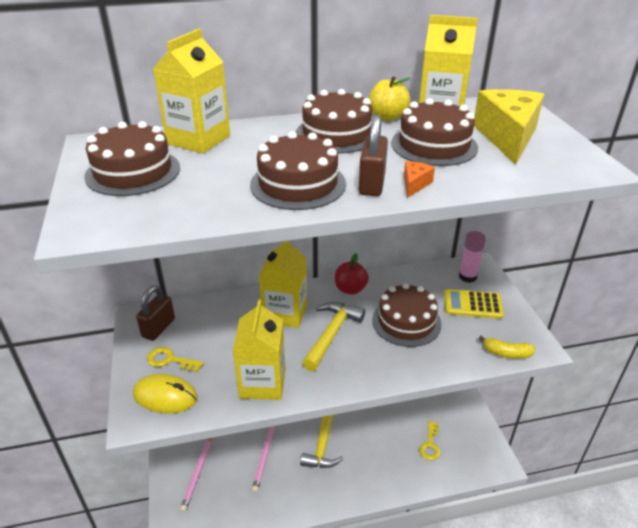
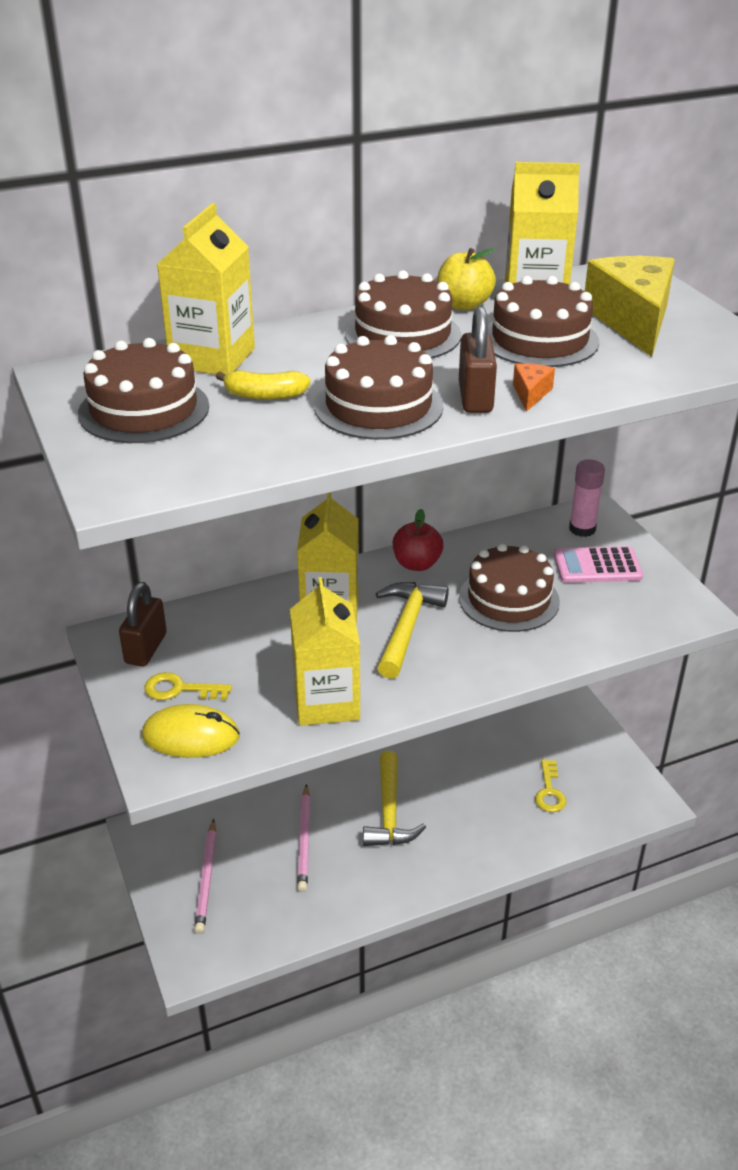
camera: 10 degrees left, 0 degrees up
yellow calculator [444,289,504,319] -> pink calculator [554,546,643,583]
yellow banana [479,336,535,359] -> yellow banana moved to [216,370,311,400]

